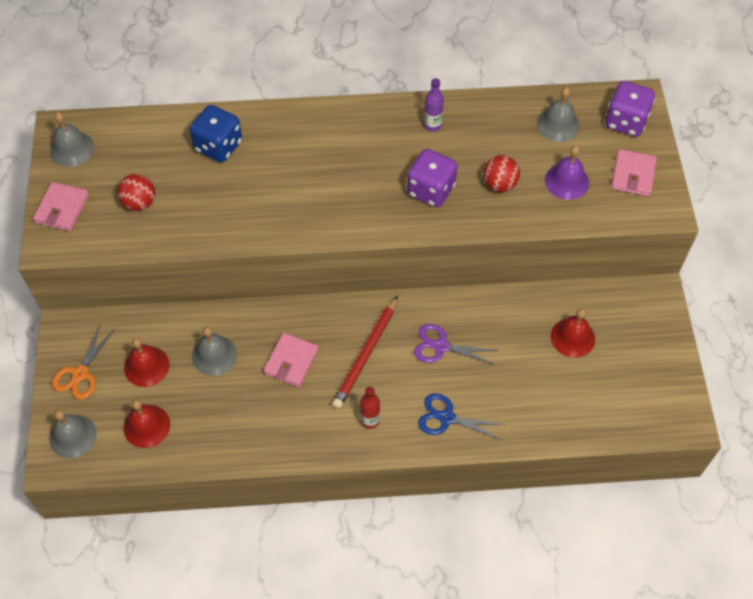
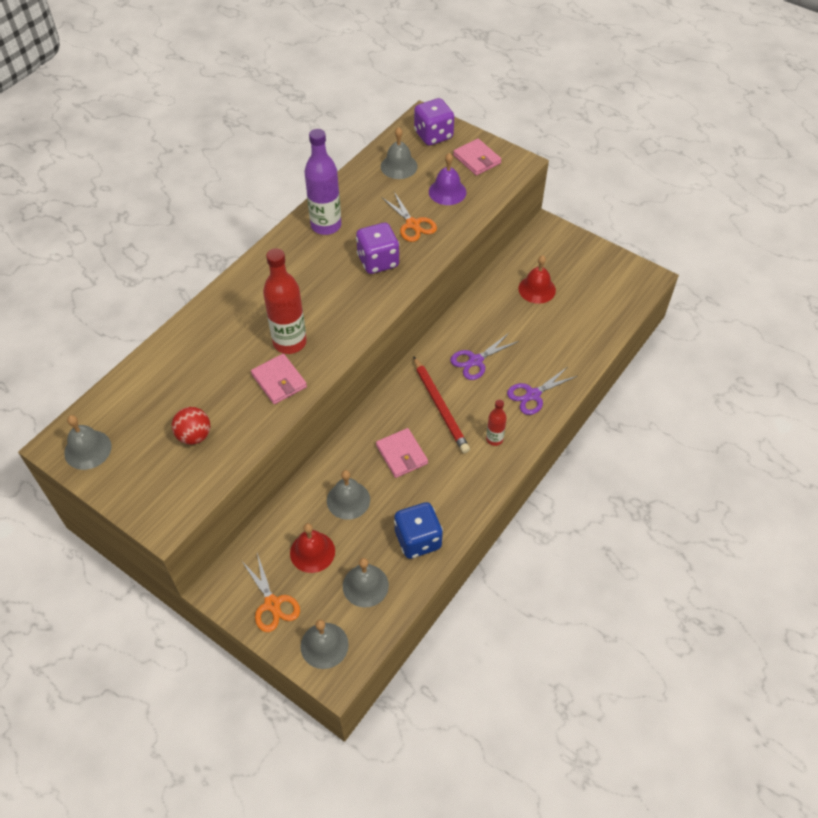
camera: 50 degrees left, 5 degrees down
pink wallet [33,182,89,231] -> pink wallet moved to [251,354,307,404]
red bell [124,400,170,448] -> grey bell [343,558,389,608]
blue dice [190,105,242,162] -> blue dice moved to [394,502,443,559]
blue scissors [418,393,506,440] -> purple scissors [507,367,577,415]
purple bottle [424,78,444,132] -> purple bottle [304,129,342,235], size x1.92
red ball [483,155,520,192] -> orange scissors [382,192,437,242]
none -> red bottle [263,248,307,354]

